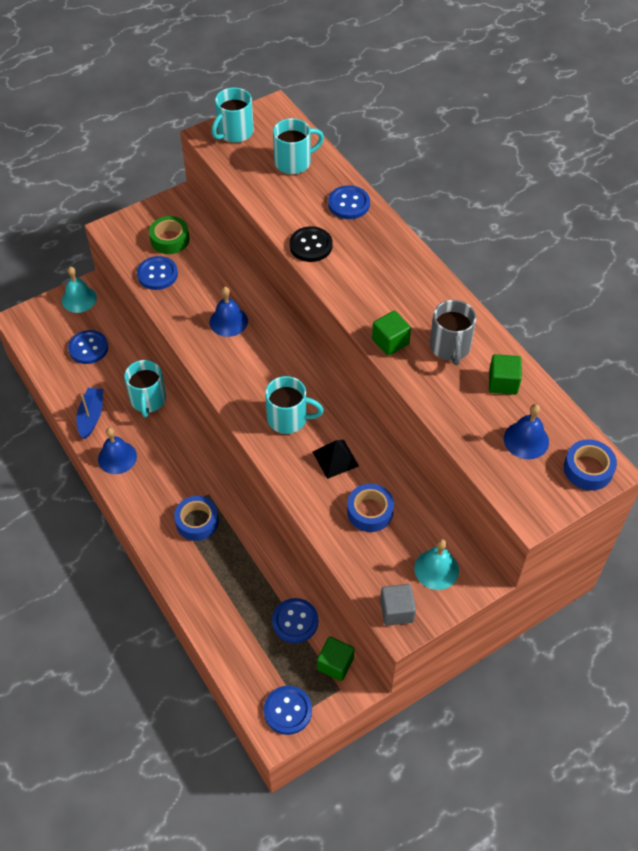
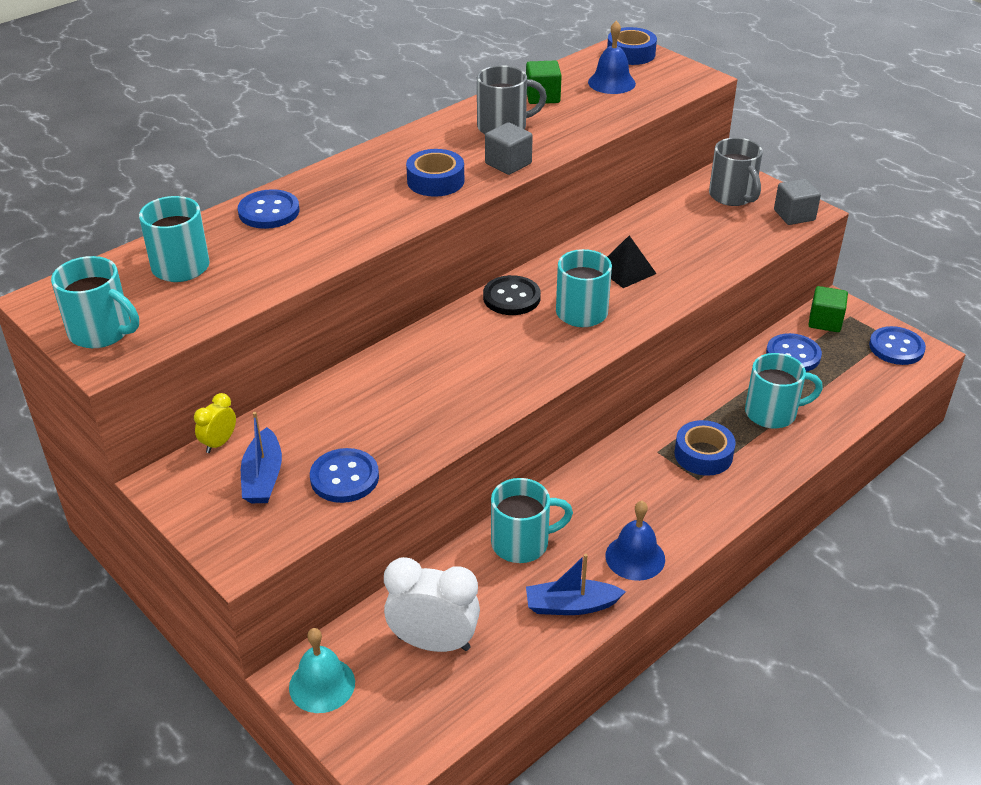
camera: 100 degrees left, 15 degrees down
blue button [68,330,108,364] -> white clock [384,557,480,652]
green tape [149,216,189,254] -> blue boat [241,412,282,503]
blue bell [210,287,248,337] -> none
black button [289,226,333,262] -> black button moved to [483,275,541,315]
blue tape [347,484,394,532] -> blue tape moved to [406,149,464,197]
green cube [372,311,411,356] -> grey cube [485,122,533,175]
turquoise bell [414,539,459,590] -> grey mug [709,138,763,206]
none -> yellow clock [194,393,236,453]
none -> turquoise mug [745,353,823,429]

